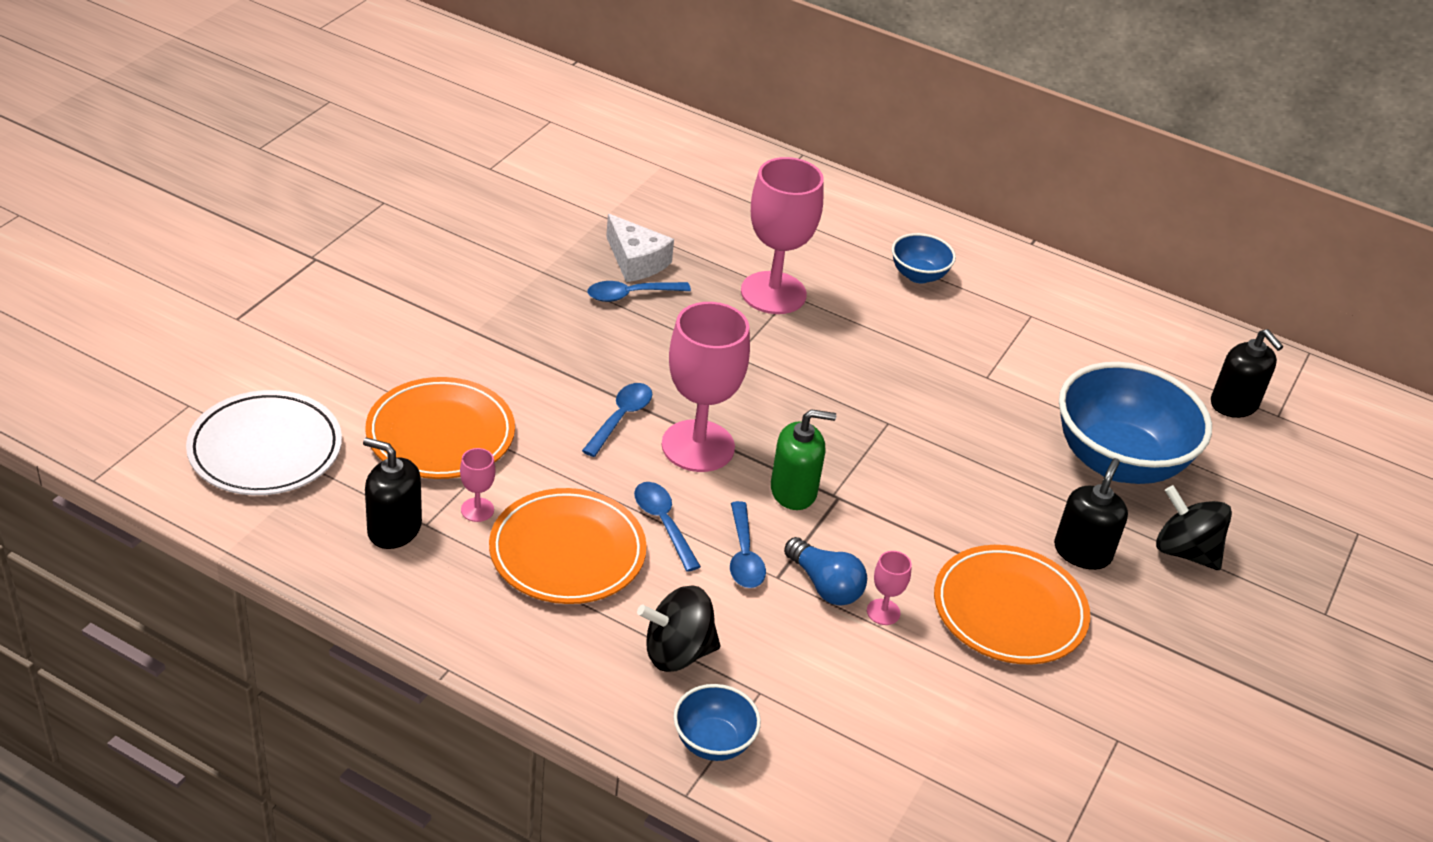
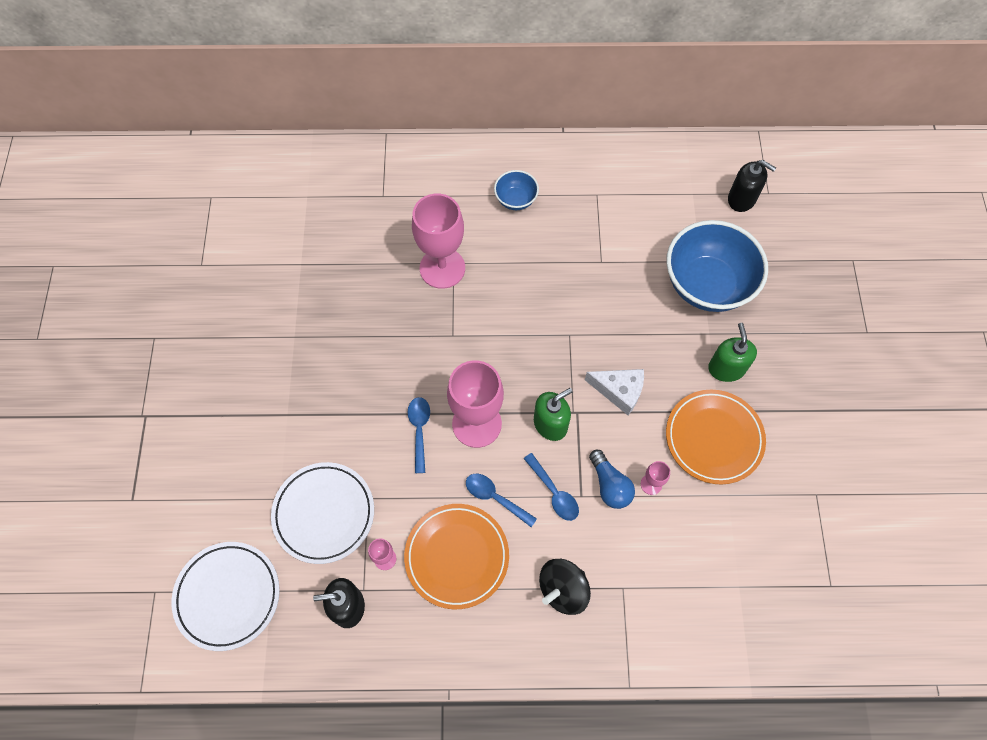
camera: 25 degrees left, 25 degrees up
orange plate [366,377,515,479] -> white plate [271,462,374,564]
blue spoon [588,281,691,302] -> none
white cheese [606,214,674,282] -> white cheese moved to [585,369,644,415]
blue bowl [673,684,761,761] -> none
blue light bulb [784,537,867,605] -> blue light bulb turned 45 degrees clockwise [589,450,635,509]
black soap dispenser [1054,458,1128,570] -> green soap dispenser [708,323,757,382]
black spinning top [1156,485,1232,570] -> none

